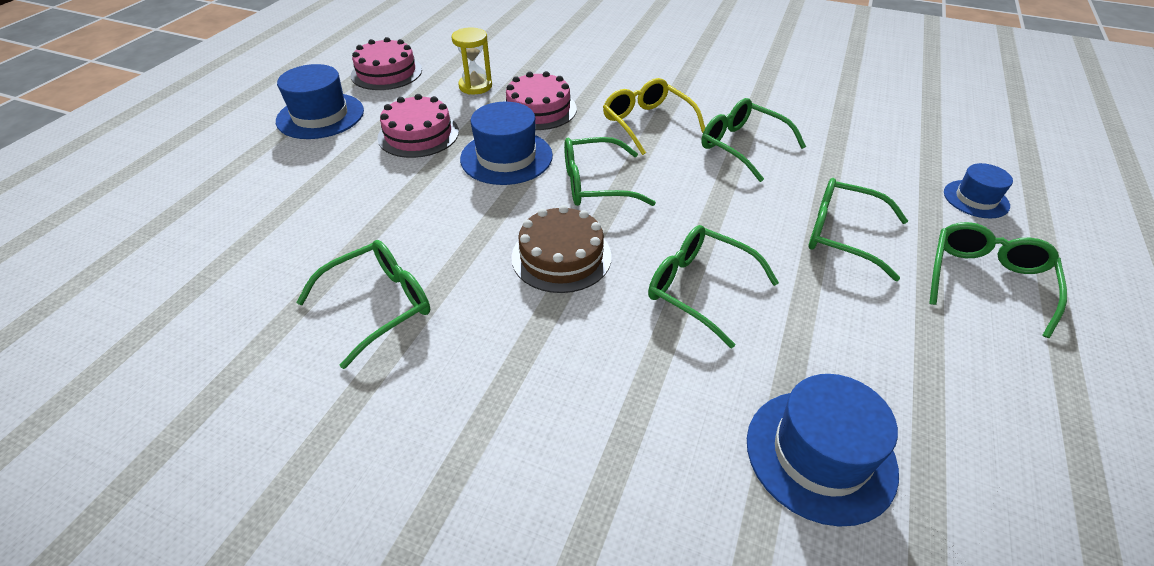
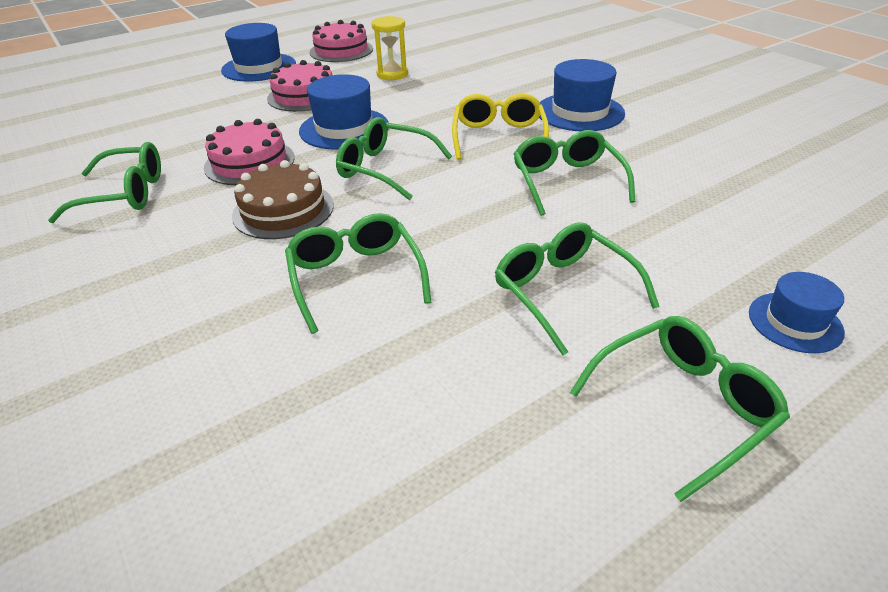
camera: 35 degrees right, 5 degrees down
pink cake [505,71,577,130] -> pink cake moved to [204,119,295,185]
blue hat [747,374,899,527] -> blue hat moved to [539,59,625,131]

